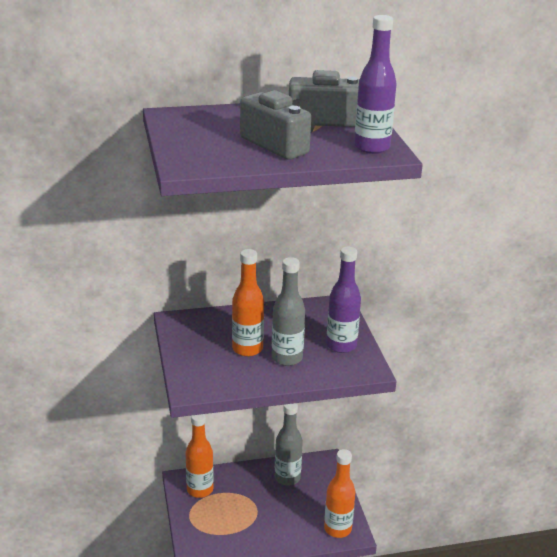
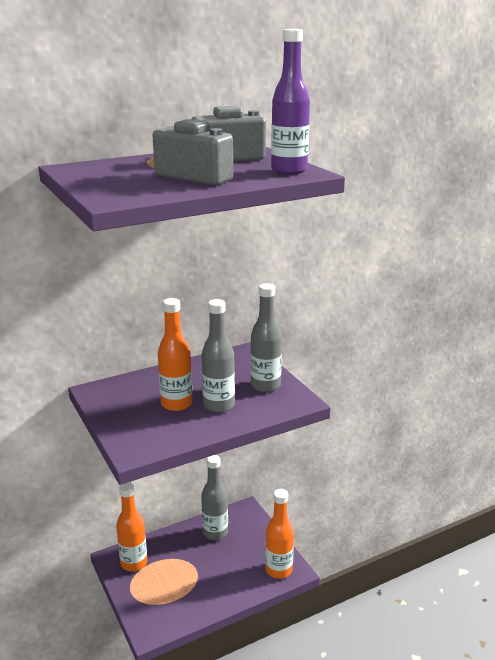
camera: 15 degrees left, 5 degrees down
purple bottle [326,247,361,353] -> grey bottle [250,283,282,392]

